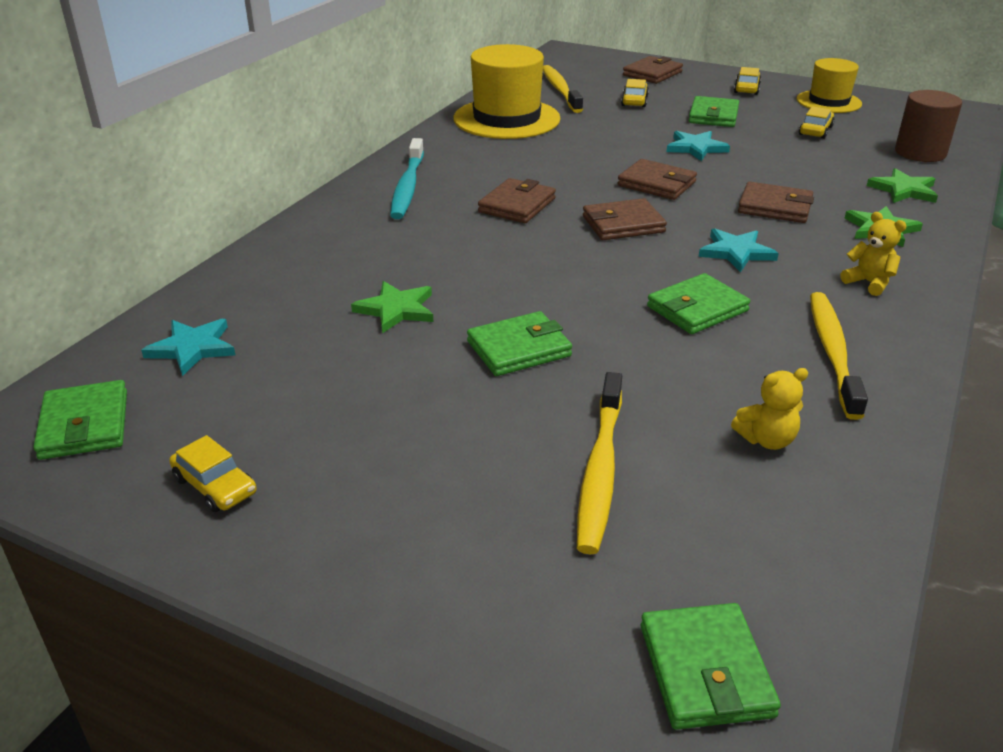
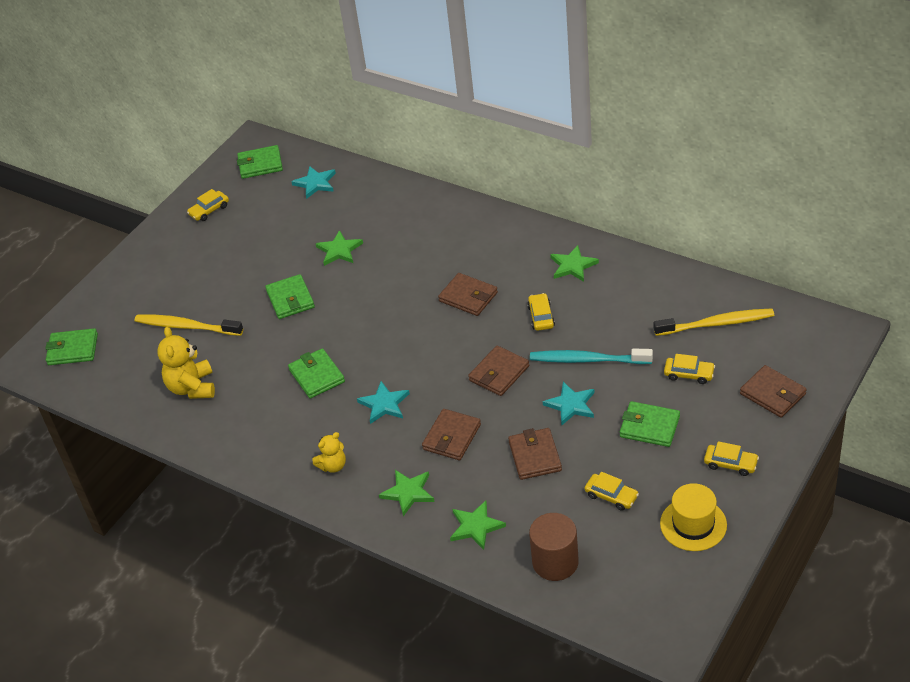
camera: 100 degrees right, 10 degrees up
turquoise toothbrush [390,138,424,219] -> turquoise toothbrush moved to [530,348,653,364]
yellow hat [453,44,561,139] -> none
brown wallet [583,198,667,240] -> brown wallet moved to [508,428,562,480]
yellow teddy bear [731,368,808,450] -> yellow teddy bear [157,327,215,399], size x1.65
yellow toothbrush [810,292,868,420] -> none
none -> yellow car [527,293,555,331]
none -> green star [550,245,599,282]

